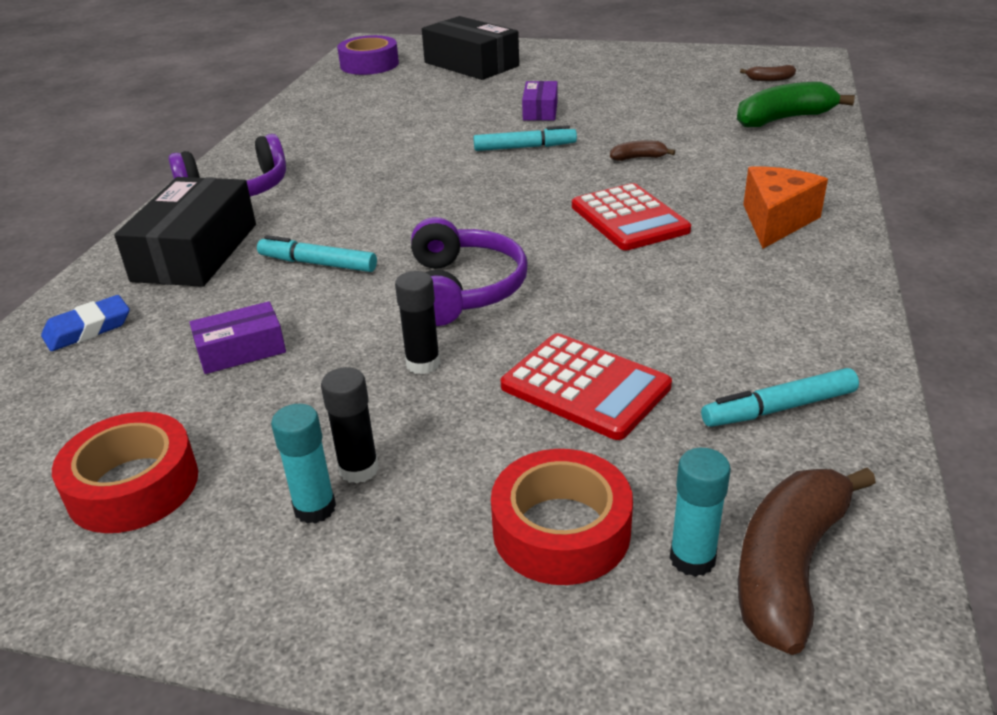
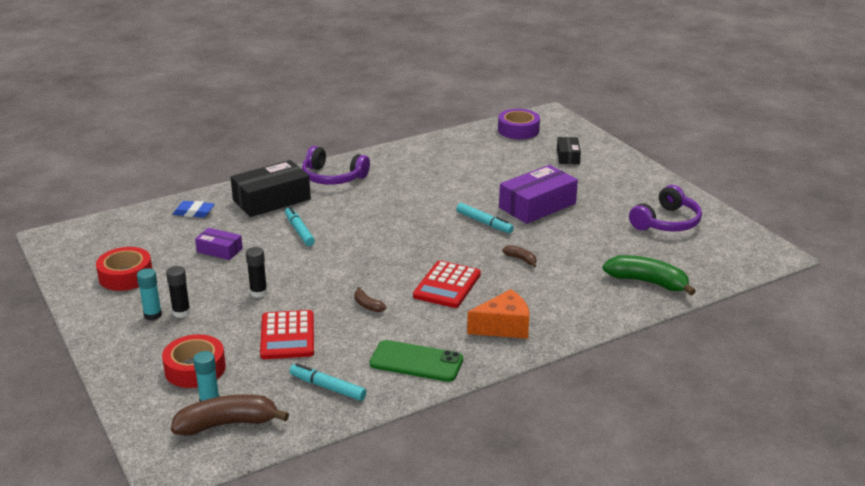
camera: 45 degrees right, 5 degrees down
purple headphones [411,217,528,326] -> purple headphones moved to [629,185,702,232]
black box [422,16,519,80] -> black box [557,137,581,164], size x0.54
purple box [522,81,558,121] -> purple box [499,165,578,224], size x1.86
brown banana [740,65,796,81] -> brown banana moved to [354,287,387,312]
none -> green phone [370,340,463,382]

